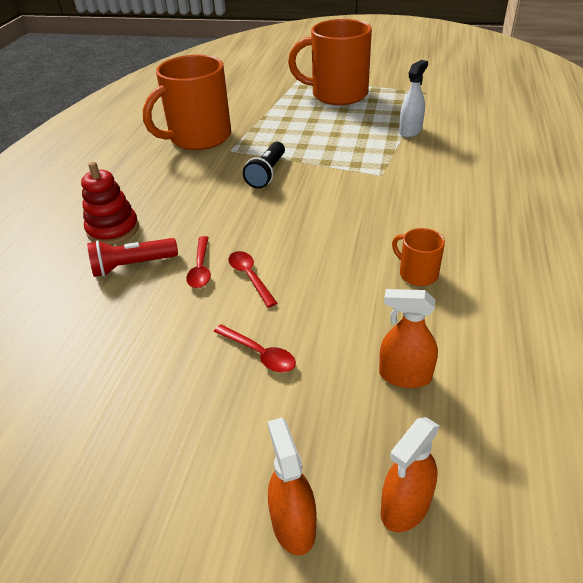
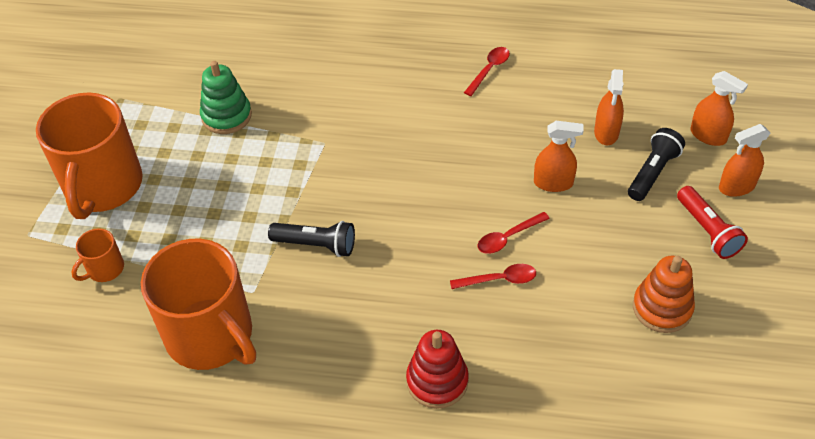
camera: 95 degrees left, 10 degrees up
red flashlight [87,238,178,277] -> red flashlight moved to [677,186,748,259]
red spoon [214,324,296,372] -> red spoon moved to [464,47,510,96]
orange mug [392,228,445,286] -> orange mug moved to [71,228,124,282]
white spray bottle [399,60,428,137] -> green stacking toy [200,61,252,134]
none -> orange spray bottle [534,121,584,192]
none -> black flashlight [628,128,685,201]
none -> orange stacking toy [633,255,695,333]

